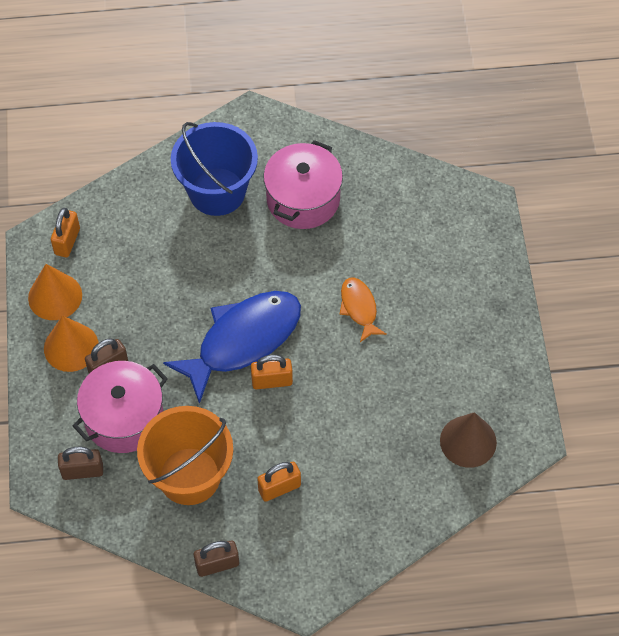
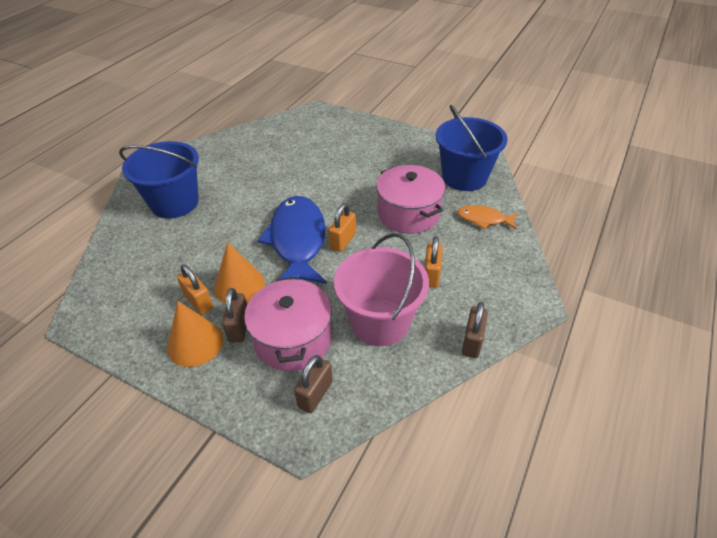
camera: 55 degrees left, 15 degrees down
orange cone [28,264,82,320] -> orange cone moved to [214,242,265,303]
orange padlock [51,208,80,257] -> orange padlock moved to [177,264,213,315]
orange bucket [137,406,233,505] -> pink bucket [334,233,429,346]
pink pot [263,140,343,229] -> pink pot moved to [376,165,445,234]
orange fish [339,278,387,342] -> orange fish moved to [457,205,518,230]
brown cone [440,412,497,468] -> blue bucket [435,105,508,191]

